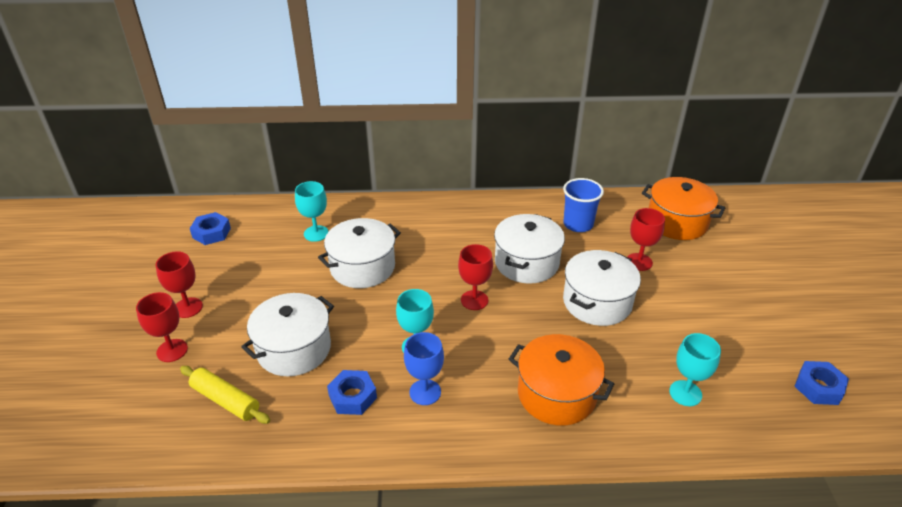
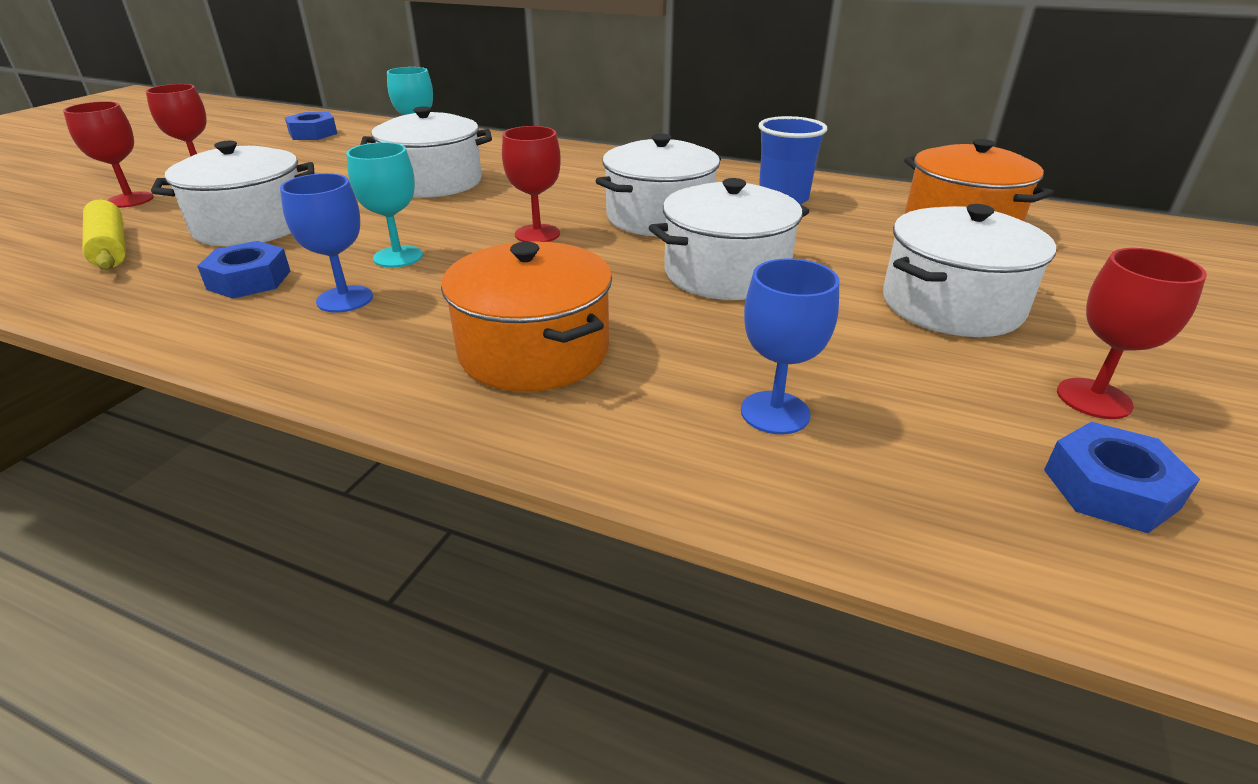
camera: 25 degrees right, 5 degrees down
red goblet [627,208,665,271] -> red goblet moved to [1057,248,1207,419]
turquoise goblet [669,333,721,406] -> blue goblet [741,259,839,434]
none -> white pot [883,204,1056,337]

